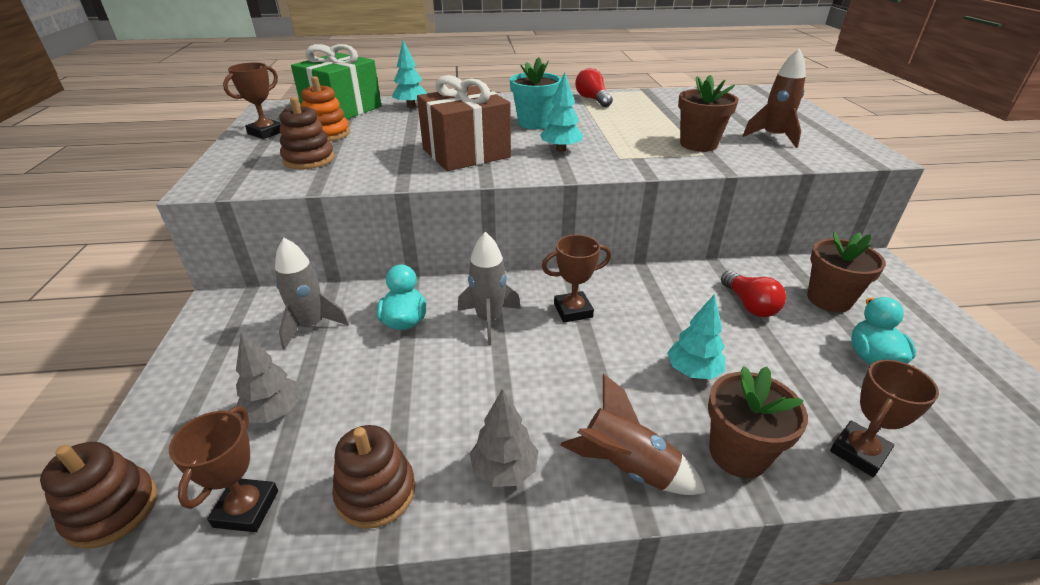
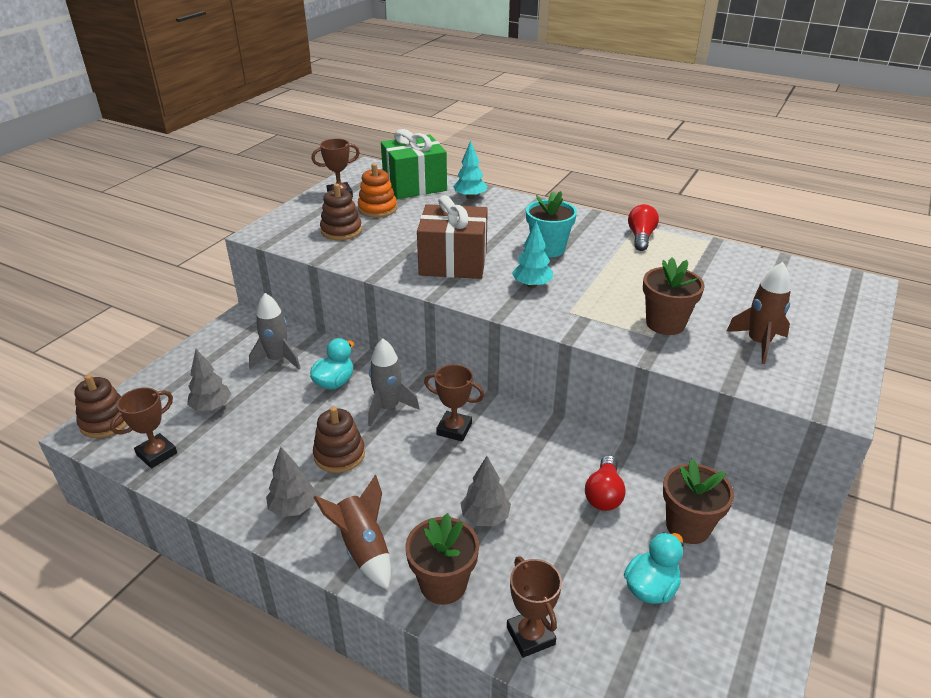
camera: 35 degrees right, 0 degrees up
brown stacking toy [332,425,416,529] -> brown stacking toy moved to [313,406,365,473]
turquoise tree [667,294,725,379] -> grey tree [460,456,511,526]
brown trophy [830,360,939,477] -> brown trophy turned 75 degrees clockwise [507,557,562,658]

